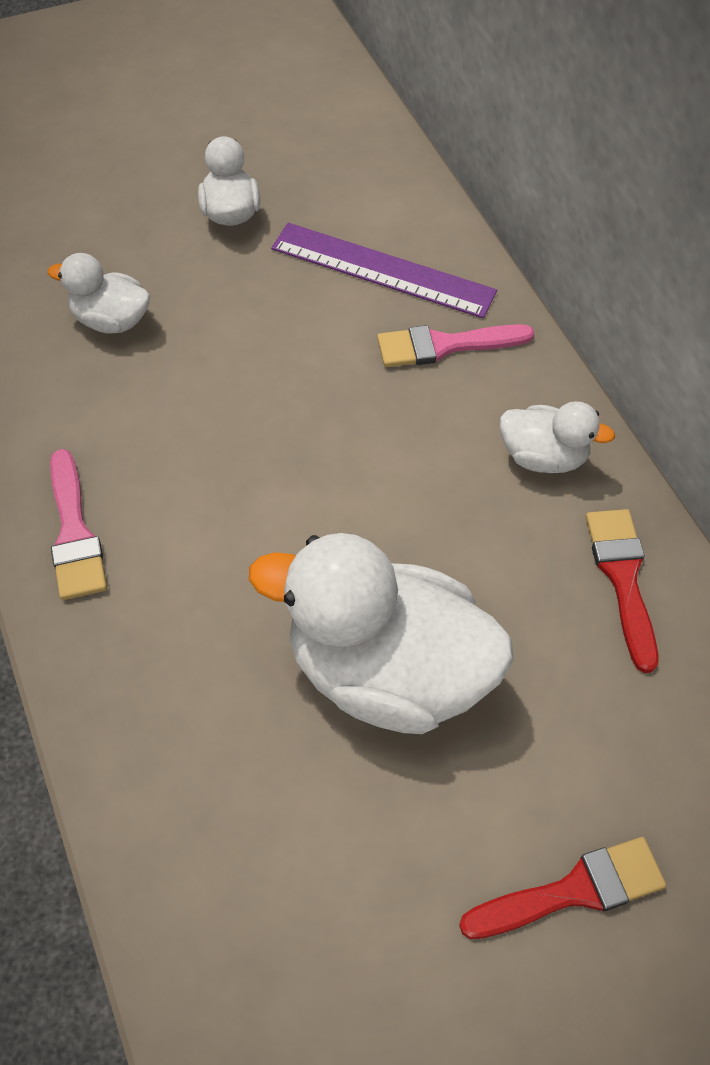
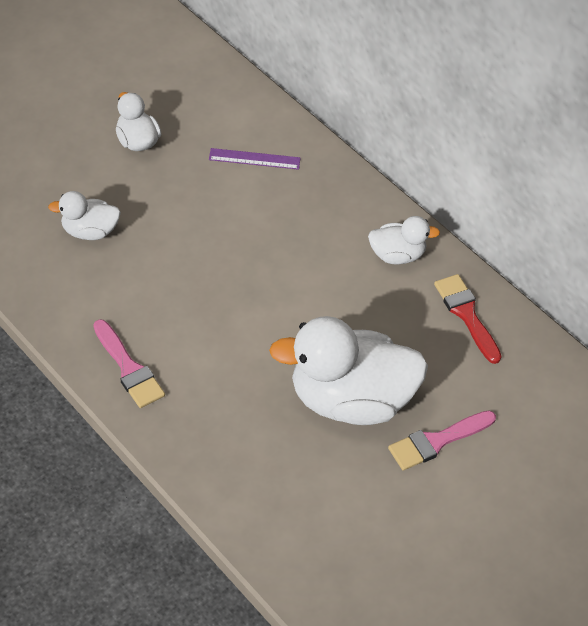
camera: 20 degrees left, 5 degrees down
purple ruler [271,223,497,318] -> purple ruler [209,148,300,170], size x0.58
pink brush [377,324,534,367] -> pink brush moved to [388,410,496,471]
red brush [459,837,666,939] -> none

